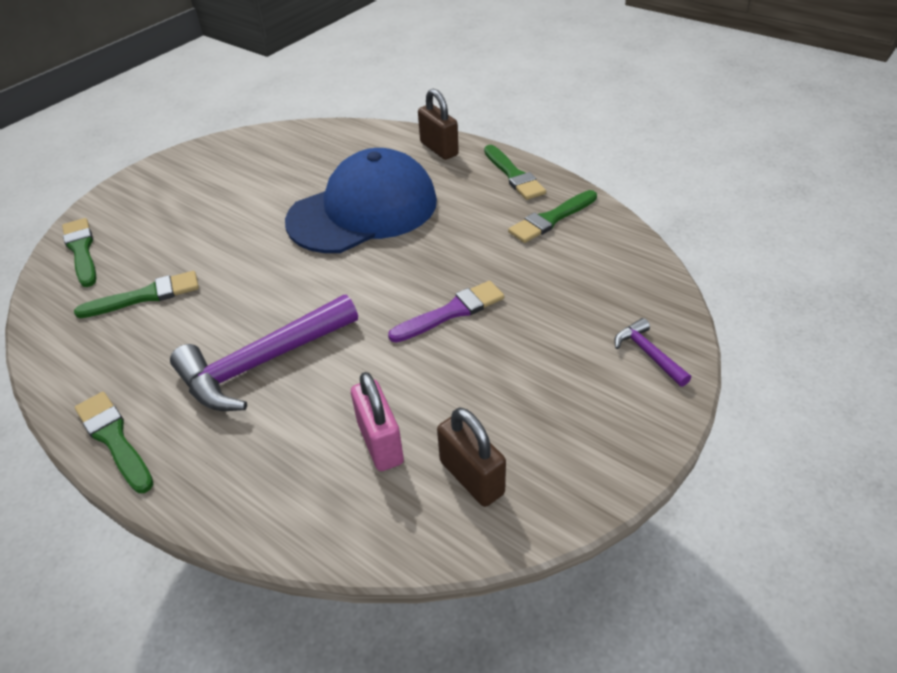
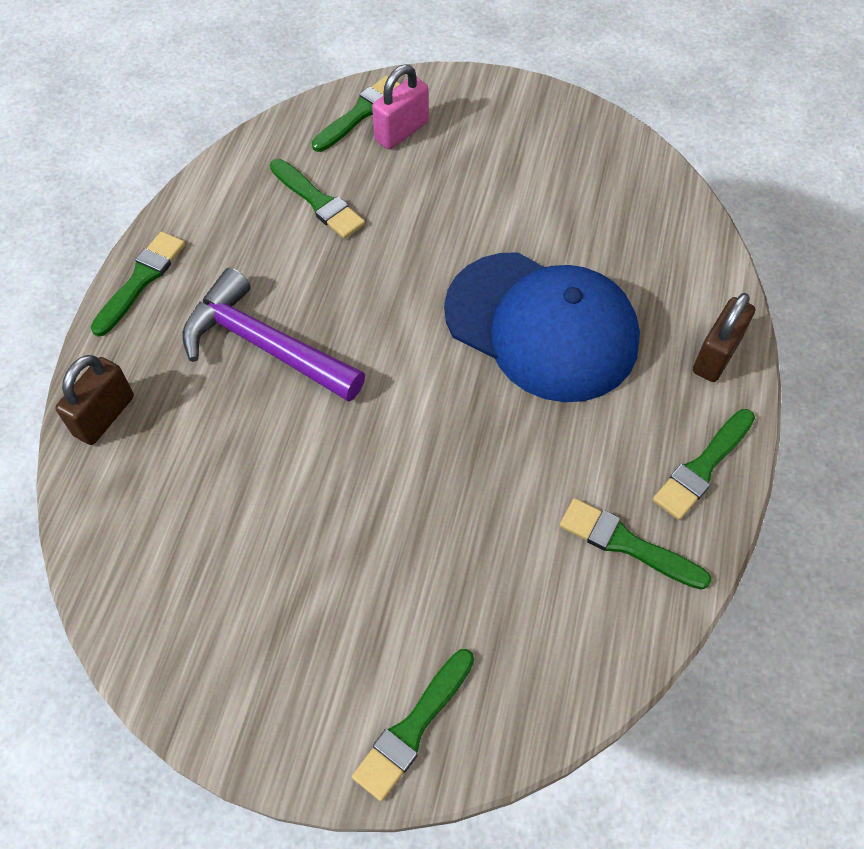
camera: 65 degrees right, 15 degrees up
pink padlock [351,372,404,471] -> pink padlock moved to [372,64,429,149]
purple brush [388,281,504,342] -> none
brown padlock [437,408,506,507] -> brown padlock moved to [55,355,134,445]
purple hammer [614,318,691,387] -> green brush [352,649,474,801]

